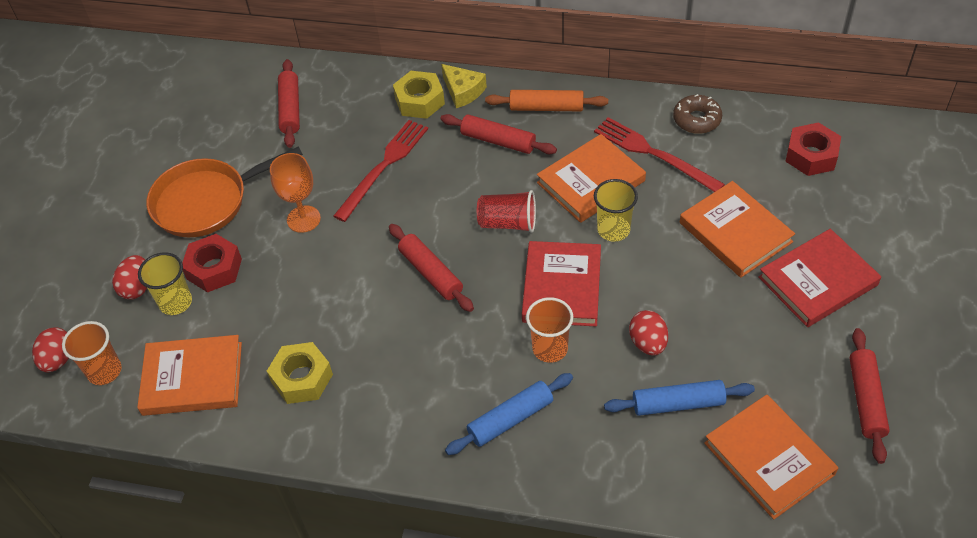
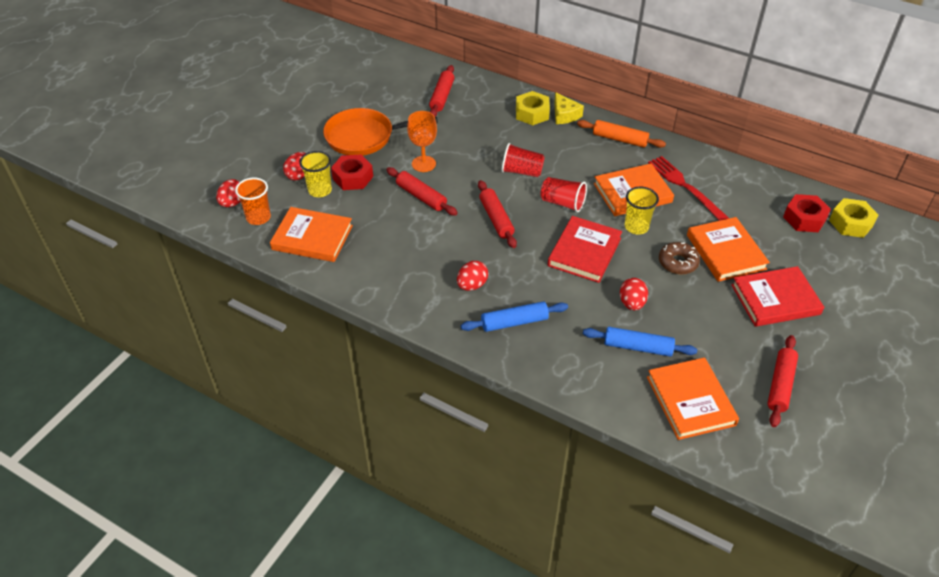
camera: 15 degrees right, 5 degrees down
yellow nut [267,342,333,404] -> yellow nut moved to [829,198,878,238]
red fork [333,120,428,222] -> none
red rolling pin [440,114,557,154] -> red rolling pin moved to [386,167,458,216]
orange cup [526,297,573,363] -> none
brown donut [673,94,722,134] -> brown donut moved to [659,242,700,274]
none -> red egg [457,261,488,291]
none -> red cup [501,143,545,177]

